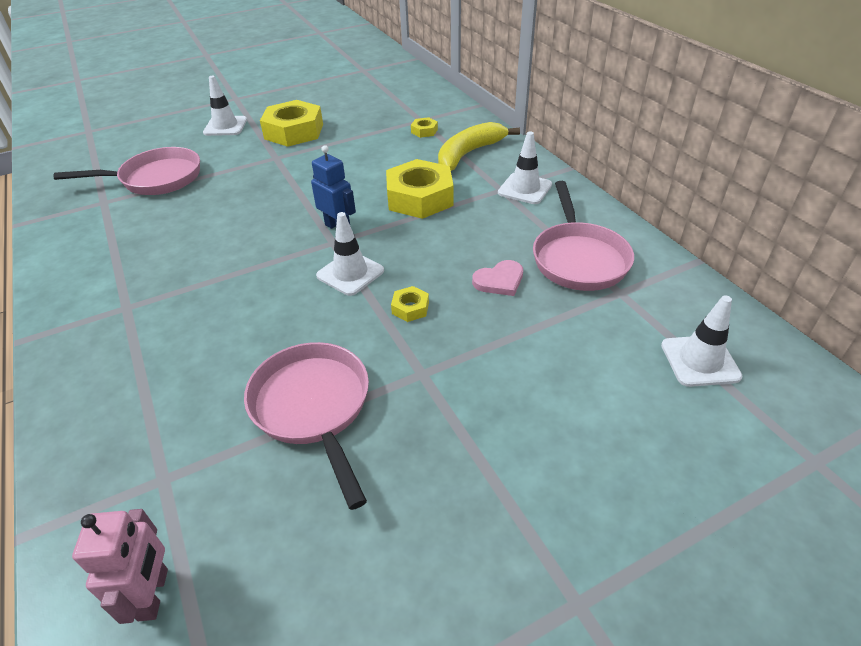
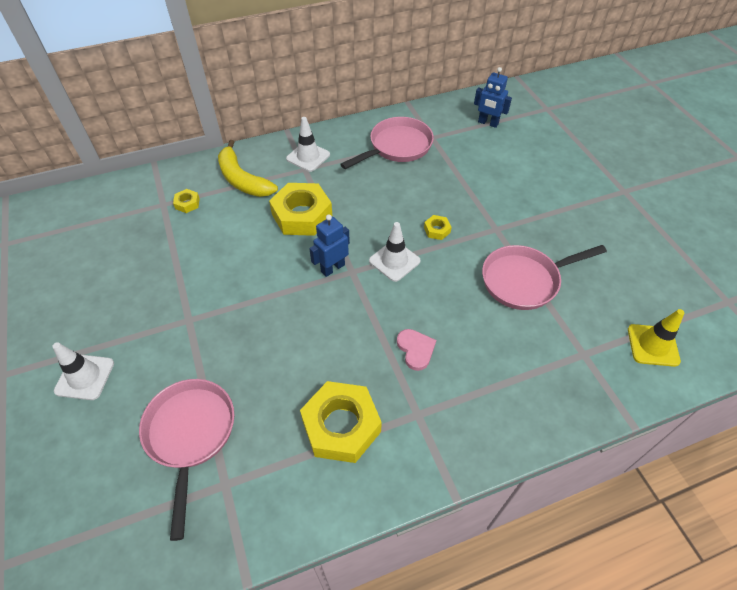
camera: 85 degrees left, 10 degrees up
pink robot [72,509,168,624] -> yellow traffic cone [628,309,684,367]
yellow nut [260,100,323,147] -> yellow nut moved to [300,381,382,463]
pink heart [472,260,523,296] -> pink heart moved to [397,329,436,371]
pink pan [533,181,634,291] -> pink pan turned 45 degrees counterclockwise [340,117,434,169]
white traffic cone [661,295,742,387] -> blue robot [474,67,512,128]

